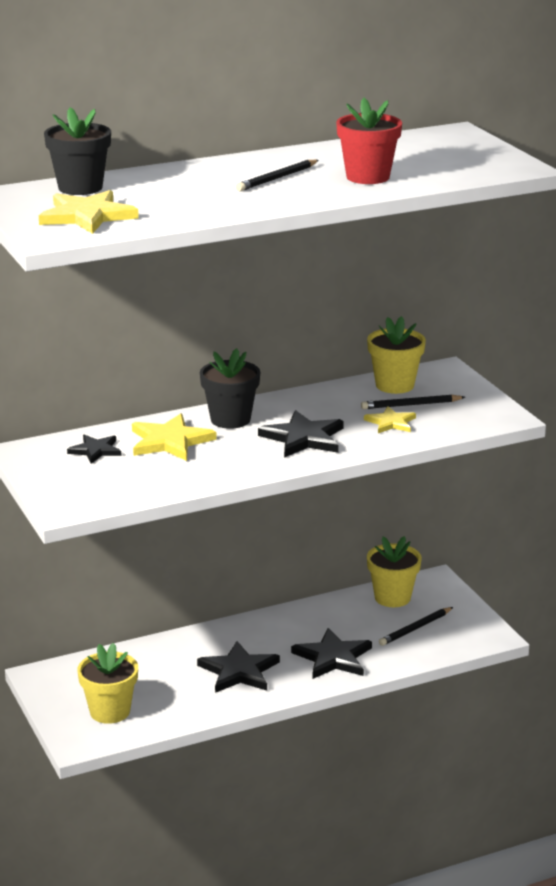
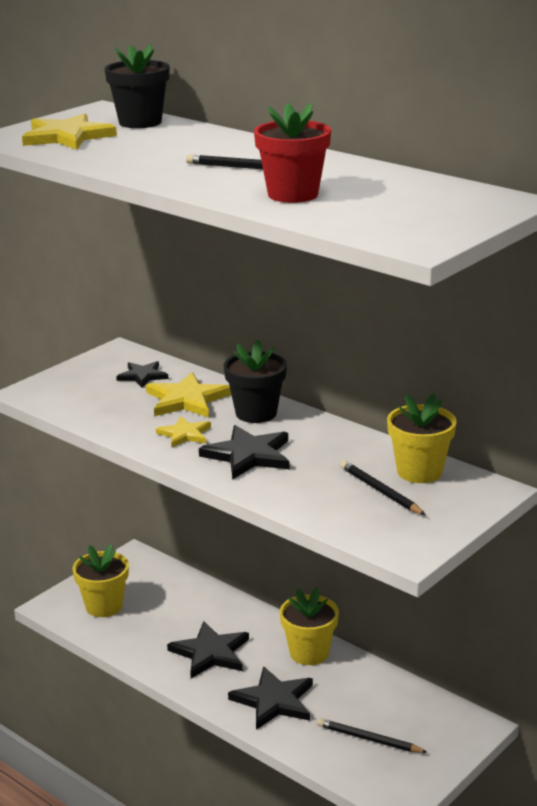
camera: 65 degrees right, 0 degrees up
yellow star [364,406,416,433] -> yellow star moved to [156,416,211,447]
yellow flower pot [367,536,422,607] -> yellow flower pot moved to [280,587,339,665]

